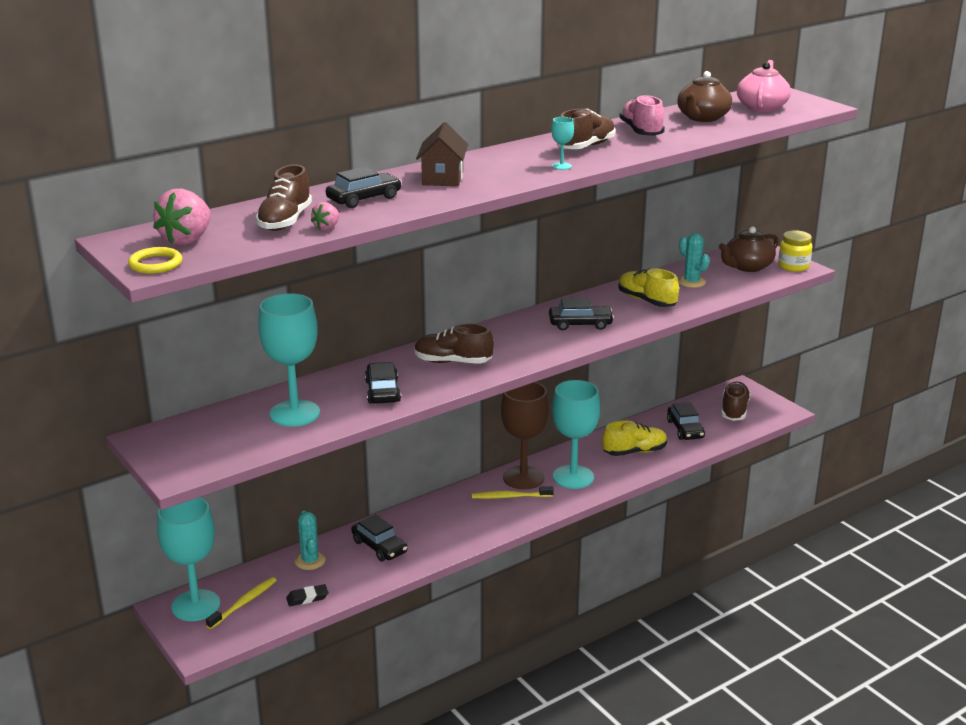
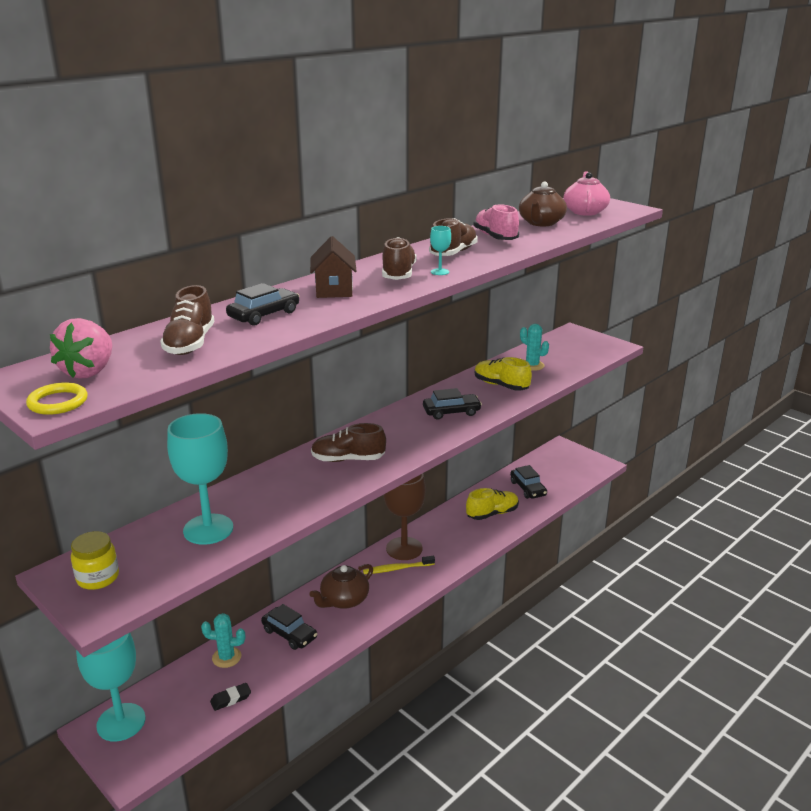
camera: 10 degrees left, 0 degrees up
yellow toothbrush [206,577,277,629] -> none
turquoise cactus [295,511,326,570] -> turquoise cactus turned 60 degrees counterclockwise [201,613,245,668]
pink strawberry [311,202,340,231] -> none
black car [365,362,401,404] -> none
turquoise goblet [552,380,600,489] -> none
brown teapot [719,226,778,272] -> brown teapot moved to [309,564,373,609]
brown shoe [722,382,751,421] -> brown shoe moved to [382,237,417,280]
yellow jar [778,230,812,272] -> yellow jar moved to [71,531,119,590]

